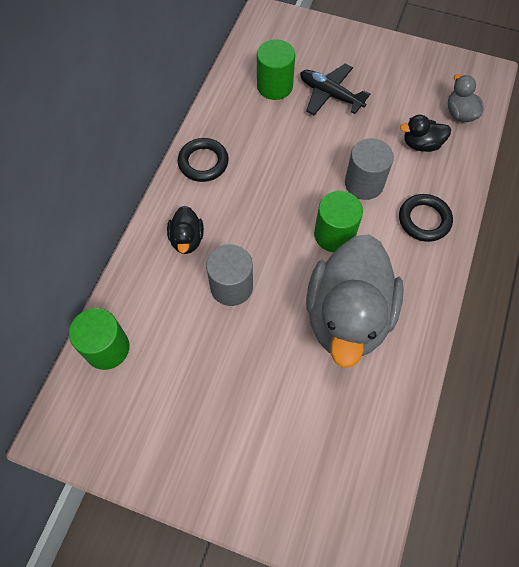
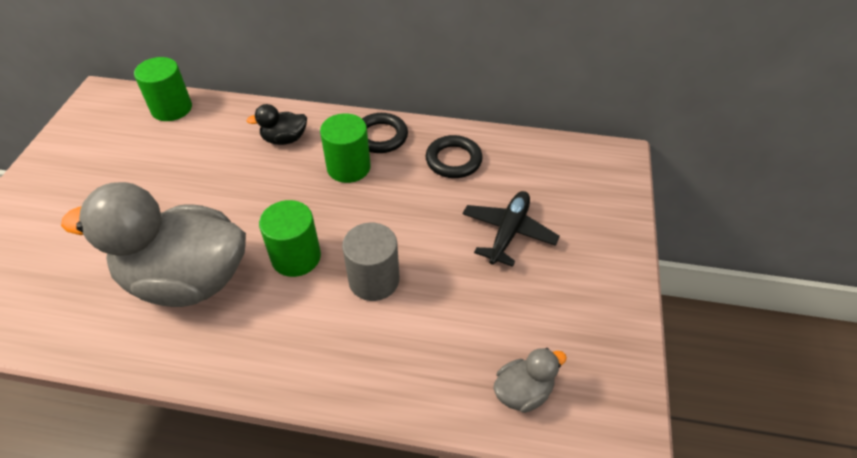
camera: 80 degrees right, 15 degrees down
grey cylinder [206,244,253,306] -> none
green cylinder [257,39,295,100] -> green cylinder moved to [320,113,371,183]
black ring [399,194,453,242] -> black ring moved to [426,135,483,178]
black duck [400,115,451,152] -> none

